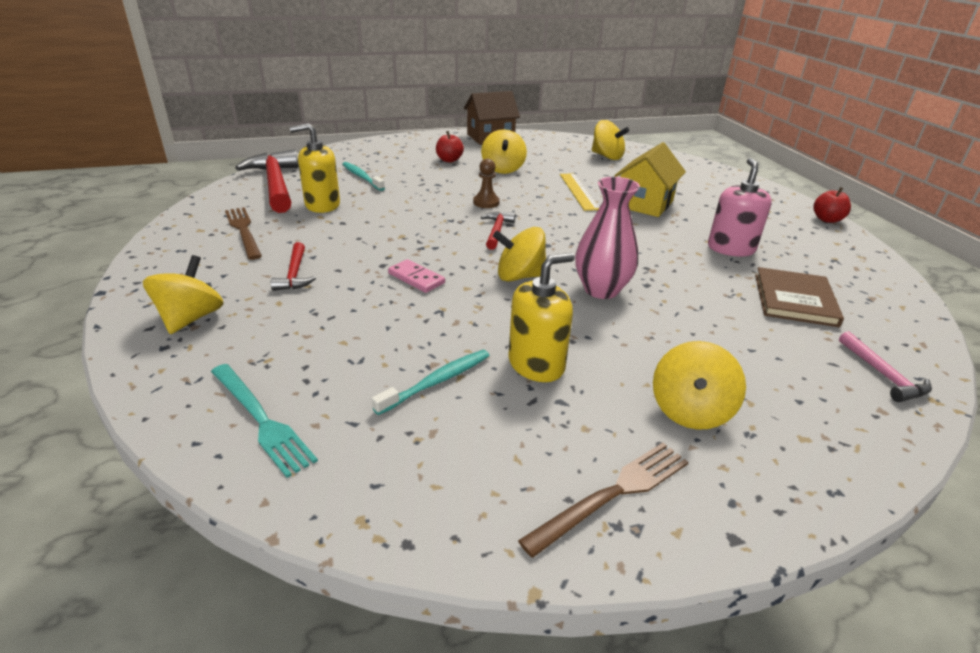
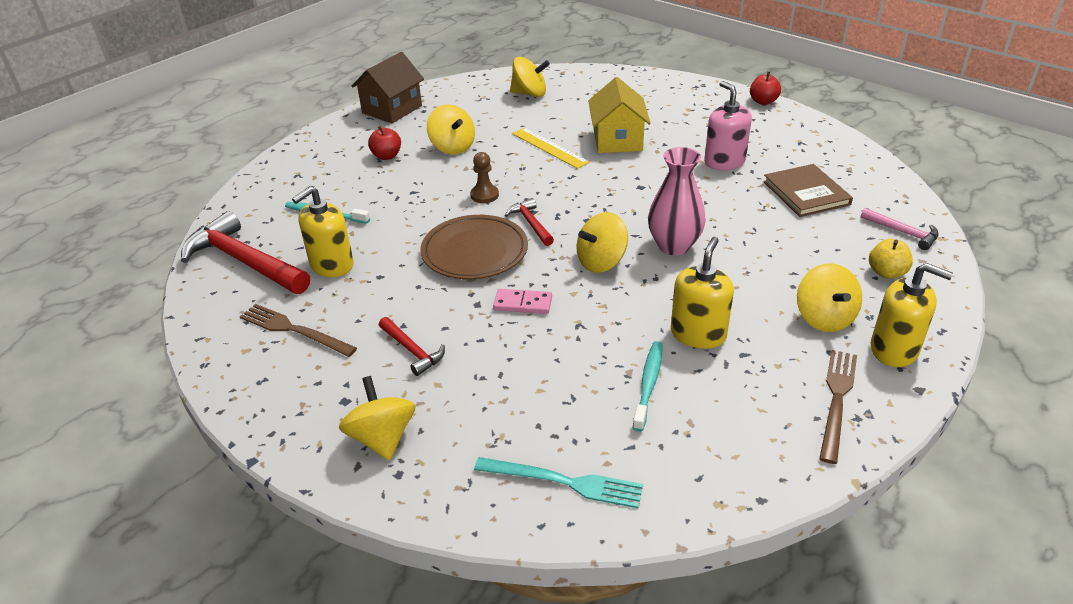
camera: 30 degrees left, 5 degrees up
none -> brown plate [421,215,528,279]
none -> yellow apple [869,239,913,279]
none -> yellow soap dispenser [871,263,953,367]

